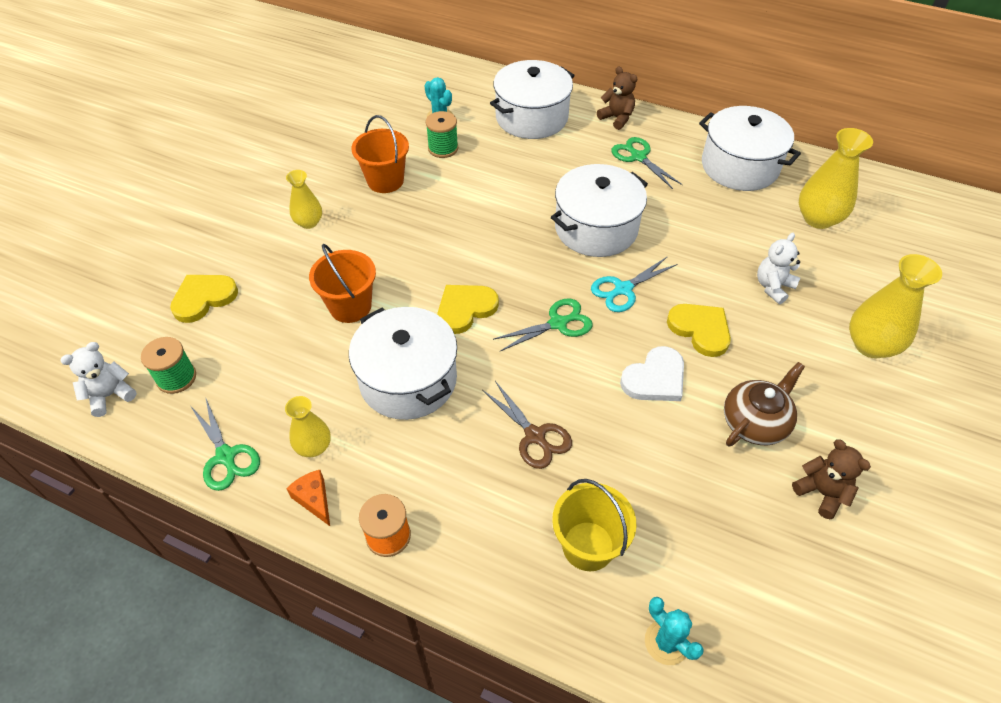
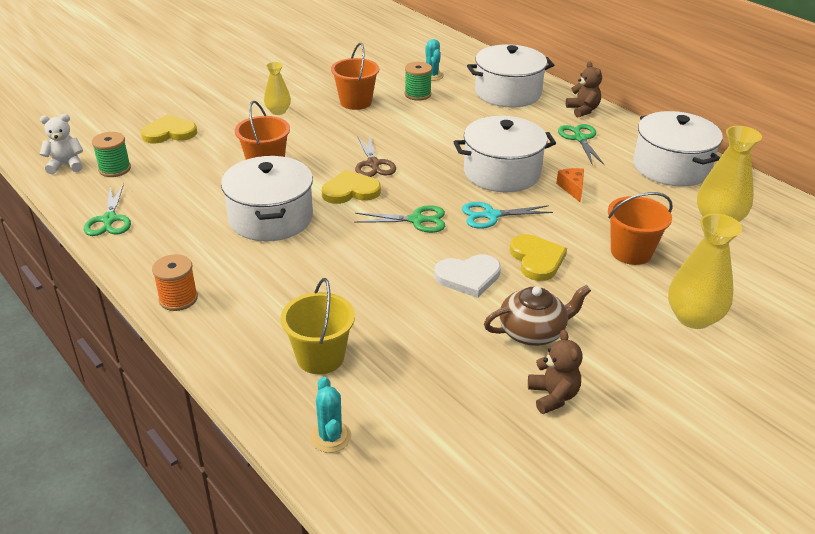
camera: 25 degrees right, 15 degrees down
yellow vase [285,396,331,457] -> none
orange cheese [286,470,330,526] -> orange cheese moved to [556,168,584,202]
brown scissors [482,381,572,469] -> brown scissors moved to [355,134,396,177]
white teddy bear [757,233,800,304] -> orange bucket [608,192,673,265]

